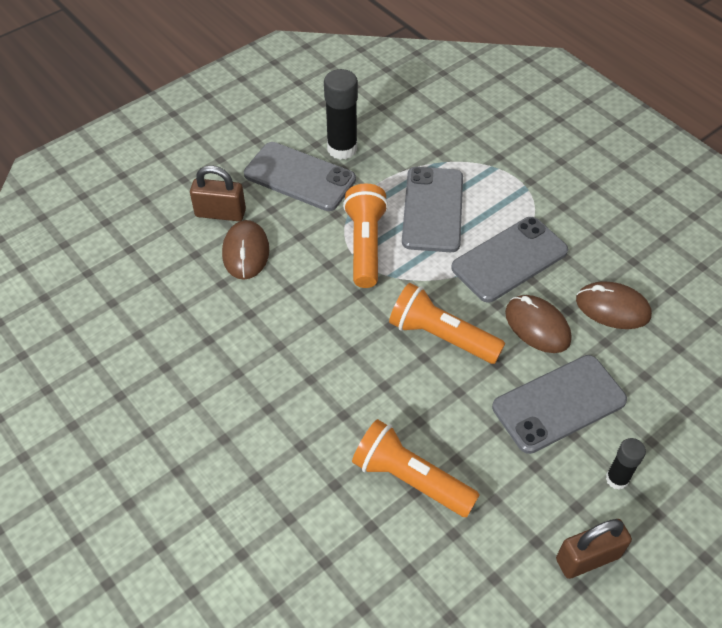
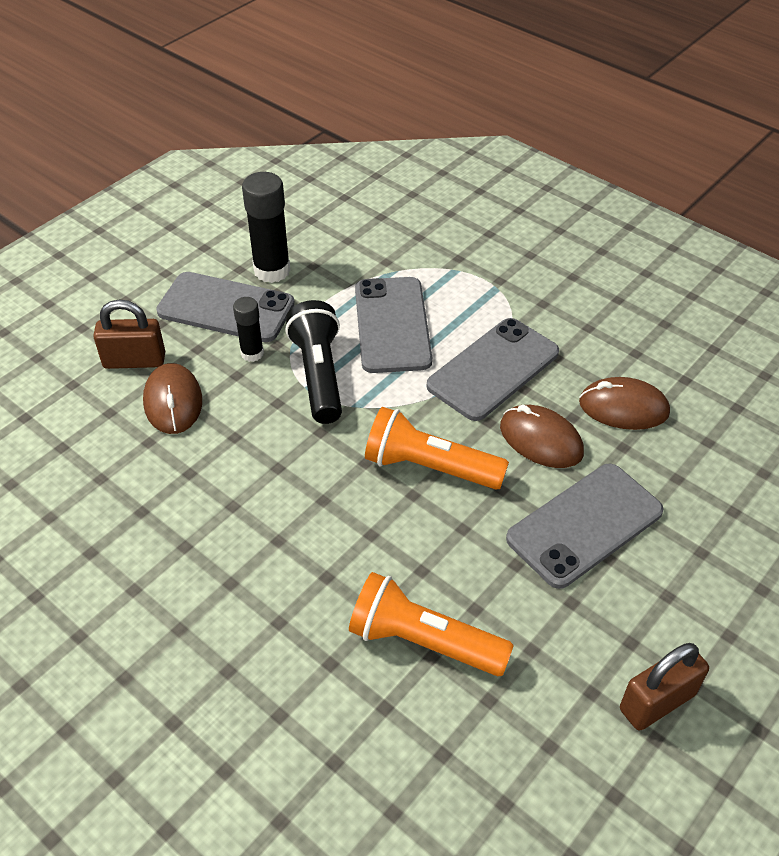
camera: 10 degrees left, 5 degrees down
orange flashlight [343,183,388,288] -> black flashlight [285,300,342,424]
black glue stick [606,438,646,490] -> black glue stick moved to [233,297,264,362]

